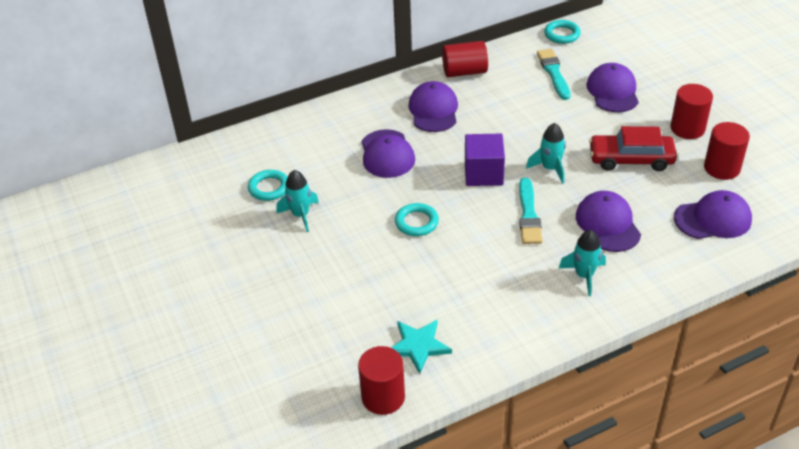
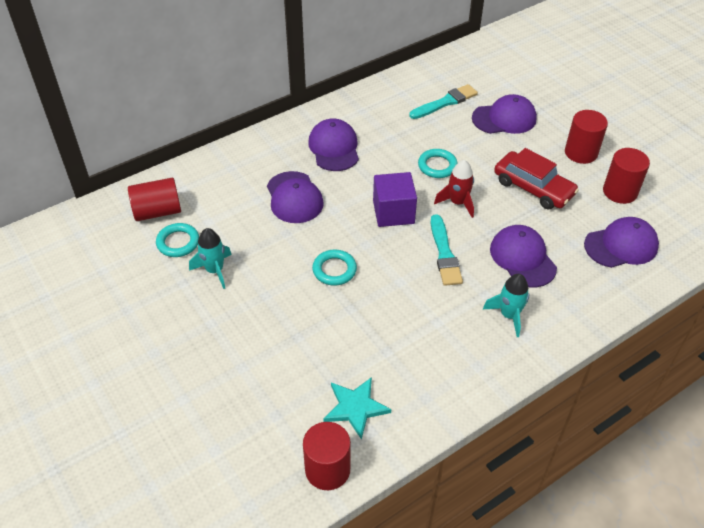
camera: 10 degrees left, 5 degrees up
red cylinder [442,41,488,77] -> red cylinder moved to [128,178,181,221]
turquoise rocket [526,123,566,184] -> red rocket [434,160,474,218]
turquoise brush [537,49,570,100] -> turquoise brush turned 75 degrees clockwise [409,84,478,119]
turquoise ring [544,20,581,44] -> turquoise ring moved to [418,149,457,178]
purple cap [586,63,639,112] -> purple cap turned 90 degrees clockwise [472,94,537,134]
red car [589,126,677,171] -> red car turned 135 degrees counterclockwise [494,148,579,209]

